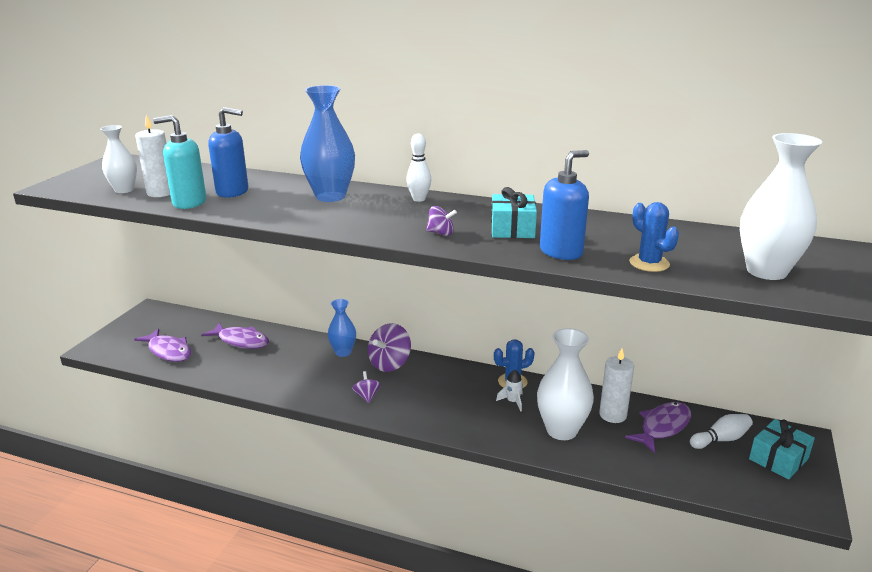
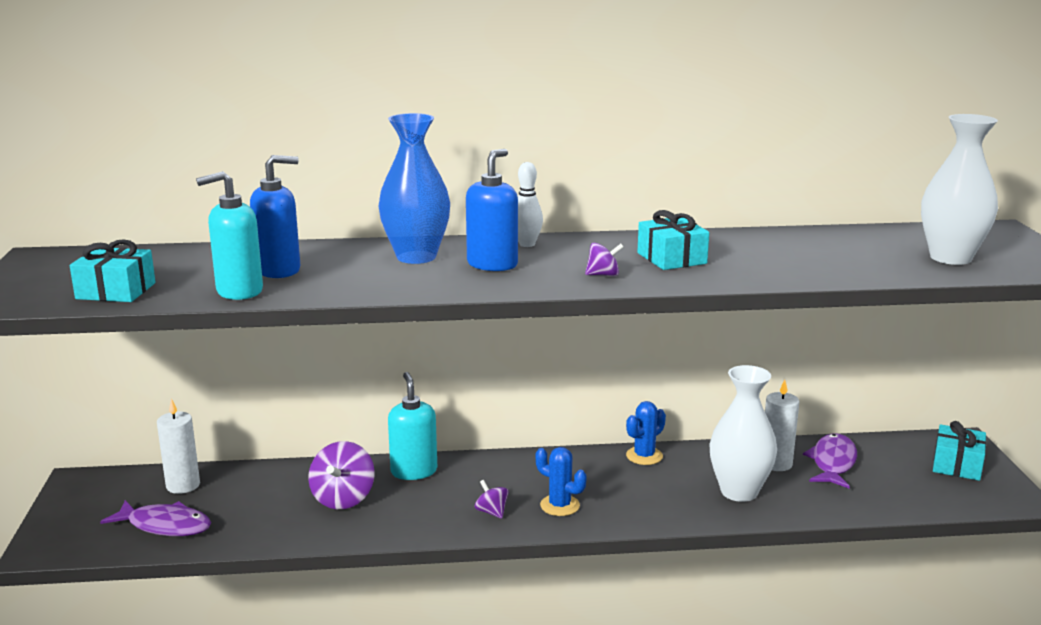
camera: 25 degrees left, 5 degrees down
white vase [100,125,137,193] -> turquoise gift [70,239,156,302]
white candle [135,115,170,197] -> white candle moved to [157,399,200,494]
purple fish [201,323,269,349] -> none
blue vase [328,299,356,357] -> turquoise soap dispenser [388,372,437,480]
purple spinning top [368,323,411,372] -> purple spinning top moved to [308,441,375,509]
white rocket [496,370,523,412] -> none
blue soap dispenser [540,150,589,260] -> blue soap dispenser moved to [466,149,518,271]
blue cactus [629,202,679,272] -> blue cactus moved to [536,447,586,516]
white bowling pin [690,414,753,449] -> none

